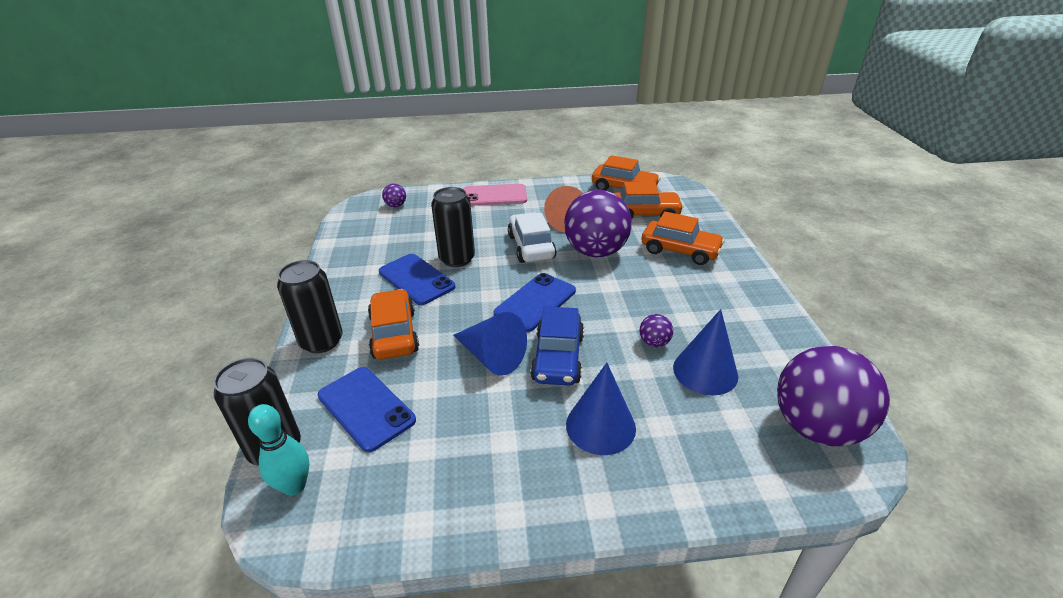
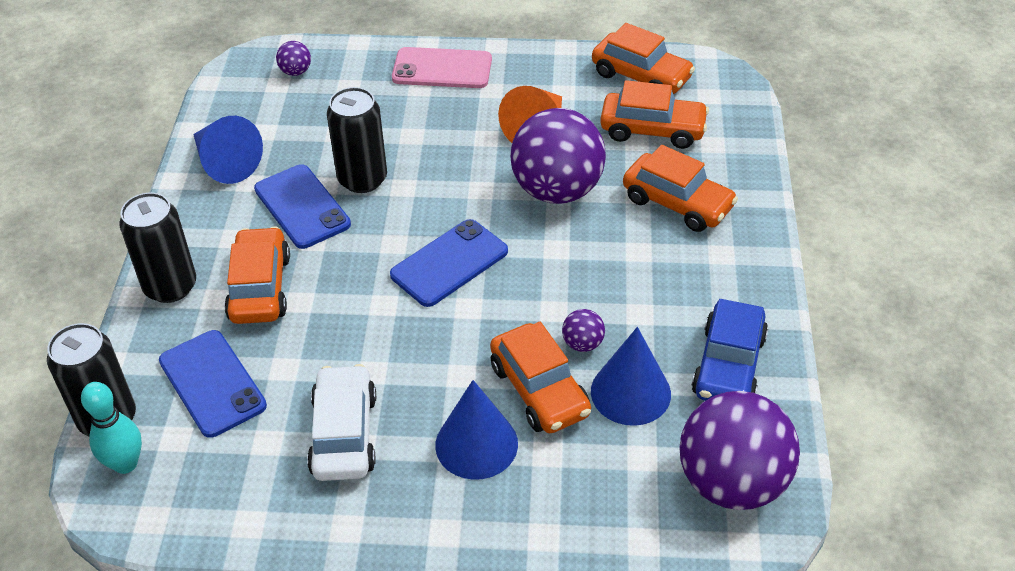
camera: 10 degrees right, 10 degrees up
blue cone [454,312,527,376] -> blue cone moved to [193,116,263,184]
white car [508,212,557,263] -> white car moved to [307,364,376,481]
blue car [530,306,584,386] -> blue car moved to [692,299,768,401]
none -> orange car [490,322,591,433]

